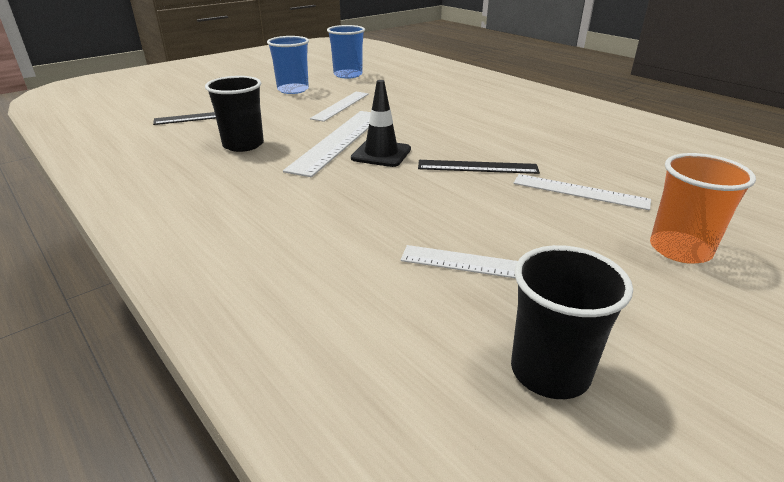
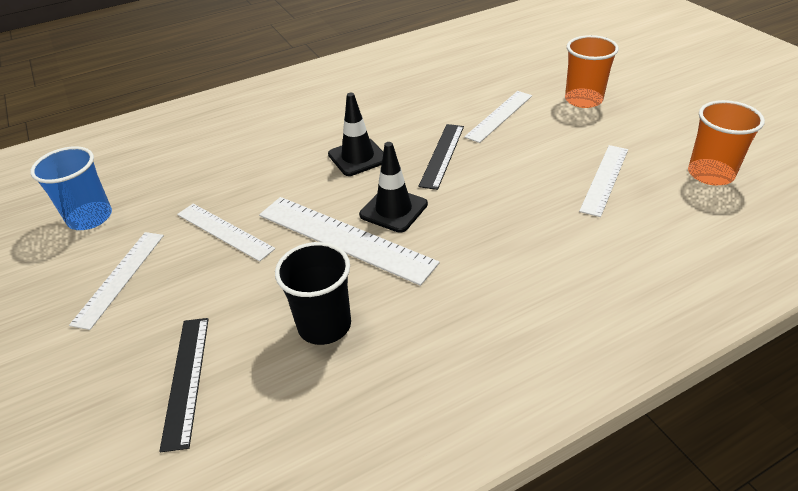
camera: 75 degrees left, 10 degrees up
blue cup [267,36,309,94] -> white ruler [69,232,164,330]
black cup [511,245,633,399] -> orange cup [688,100,765,185]
none -> black traffic cone [328,93,383,176]

